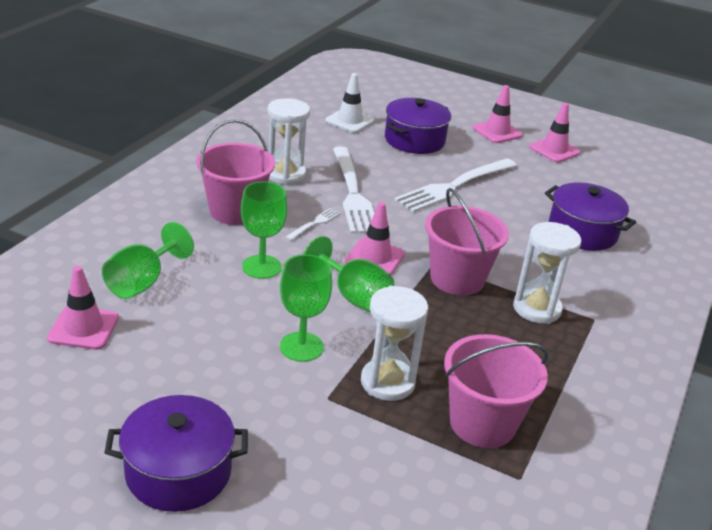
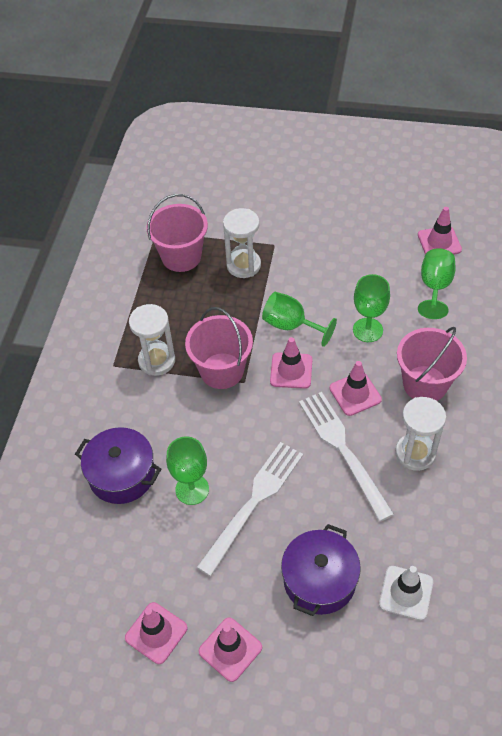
camera: 170 degrees right, 20 degrees up
purple pot [104,395,248,512] -> none
green goblet [280,255,332,362] -> green goblet moved to [166,436,209,505]
white fork [285,208,340,241] -> pink traffic cone [329,361,382,416]

